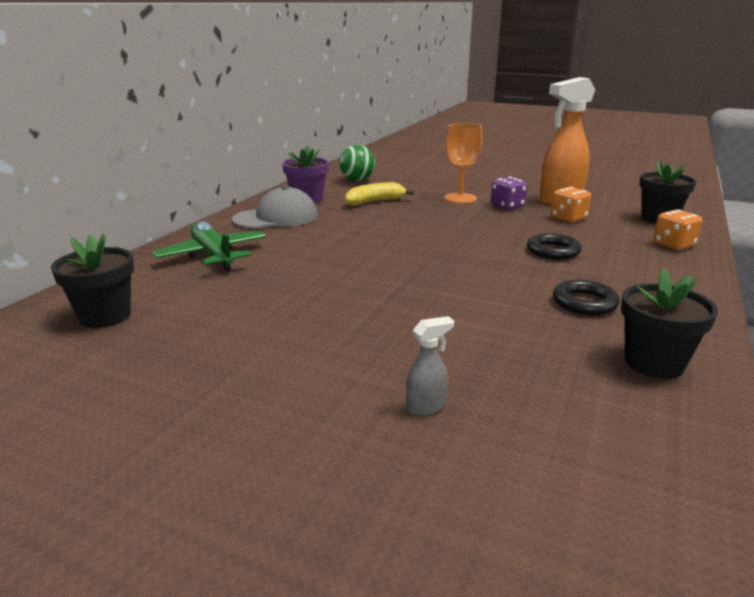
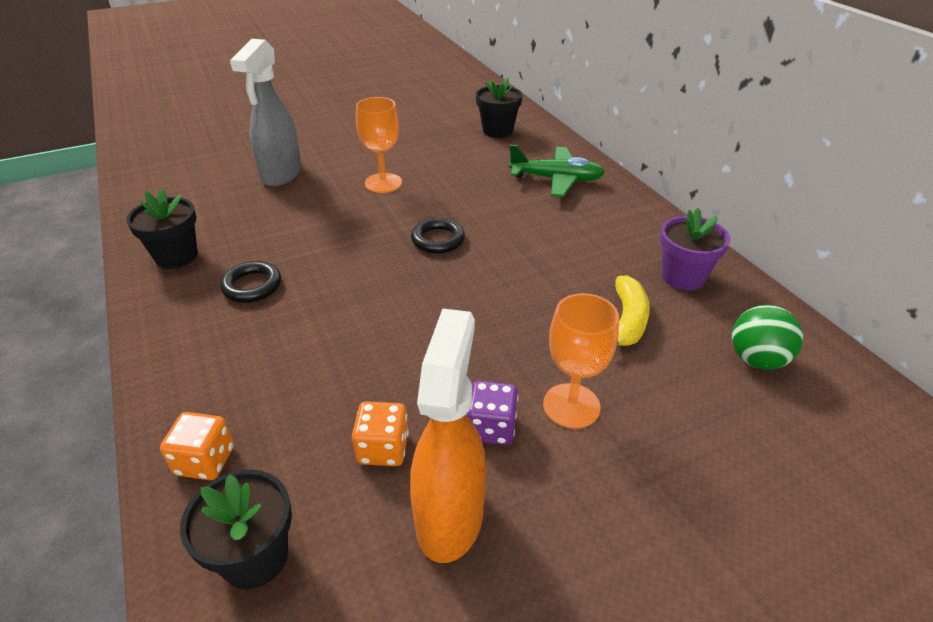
camera: 130 degrees right, 15 degrees up
grey cap [232,186,318,229] -> none
grey spray bottle [406,316,454,416] -> grey spray bottle [230,39,302,187], size x2.42
black ring [527,233,582,260] -> black ring moved to [411,218,465,254]
none -> orange goblet [356,97,402,193]

